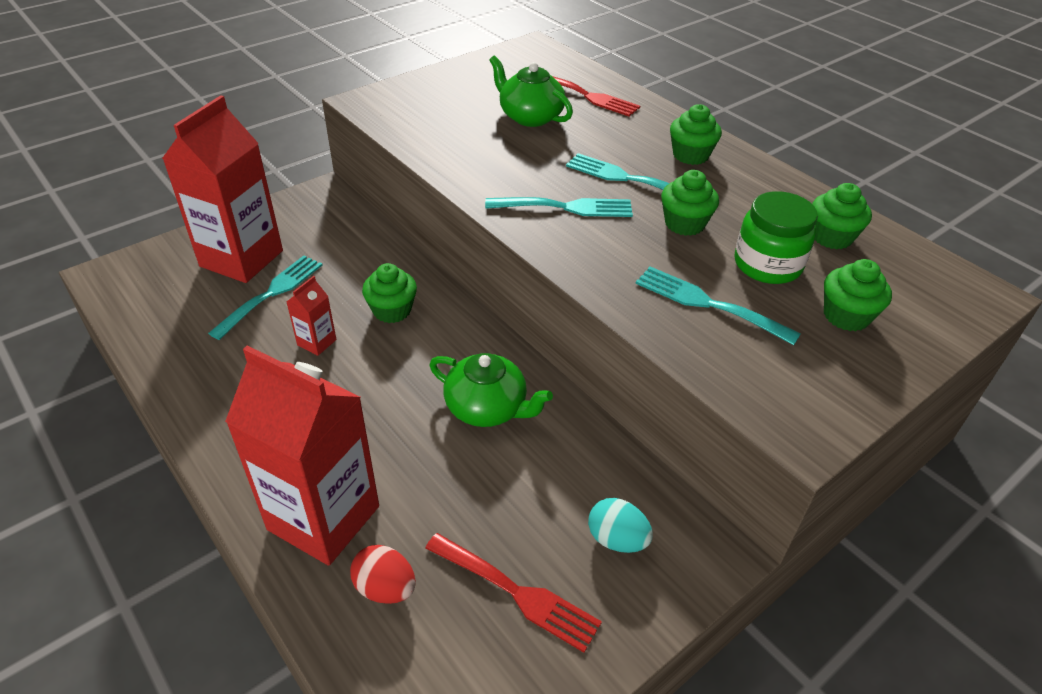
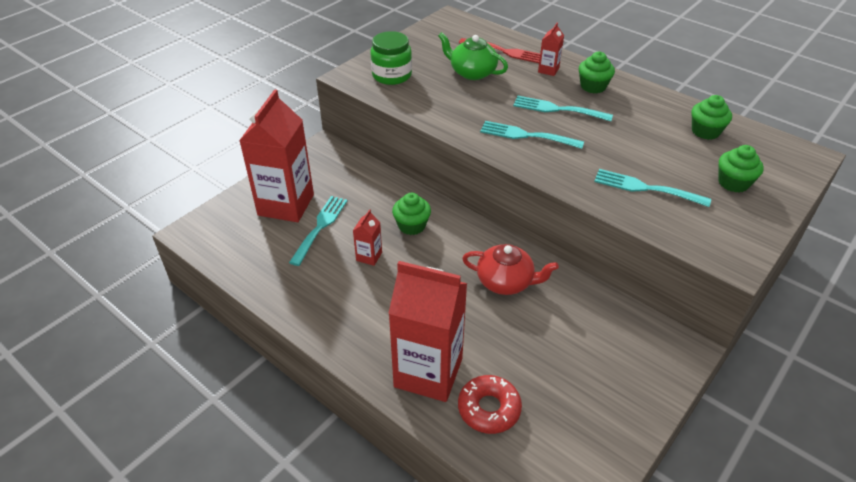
camera: 10 degrees left, 0 degrees up
red egg [350,545,416,604] -> red donut [458,375,522,434]
red fork [425,533,602,653] -> none
green teapot [429,353,553,427] -> red teapot [462,244,559,295]
turquoise fork [485,197,633,217] -> turquoise fork turned 150 degrees counterclockwise [480,121,584,149]
turquoise egg [588,498,653,553] -> none
green cupcake [661,170,719,236] -> none
green jar [735,191,818,284] -> green jar moved to [370,31,412,85]
none -> red carton [538,23,564,76]

